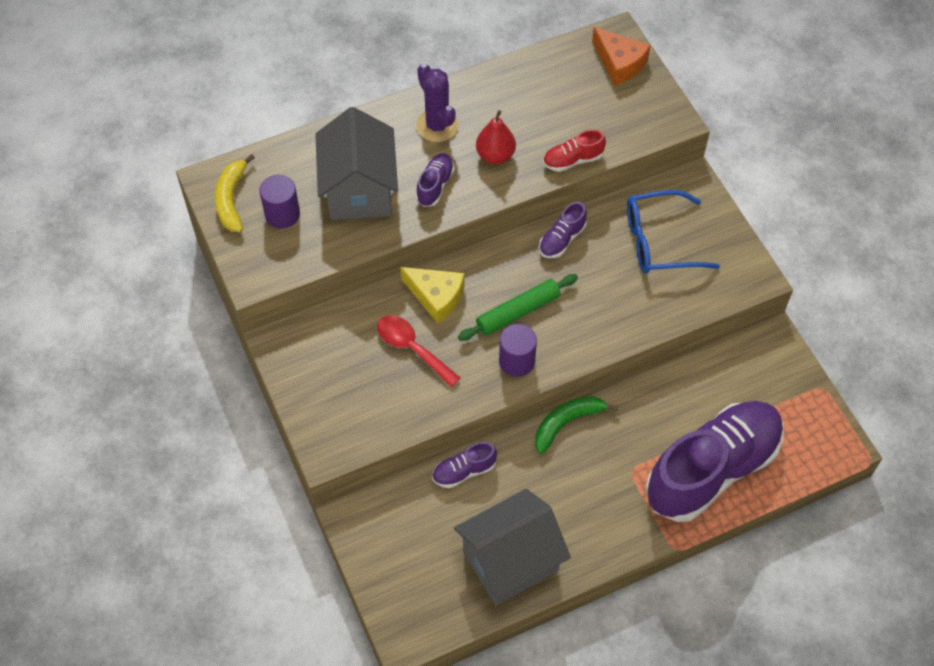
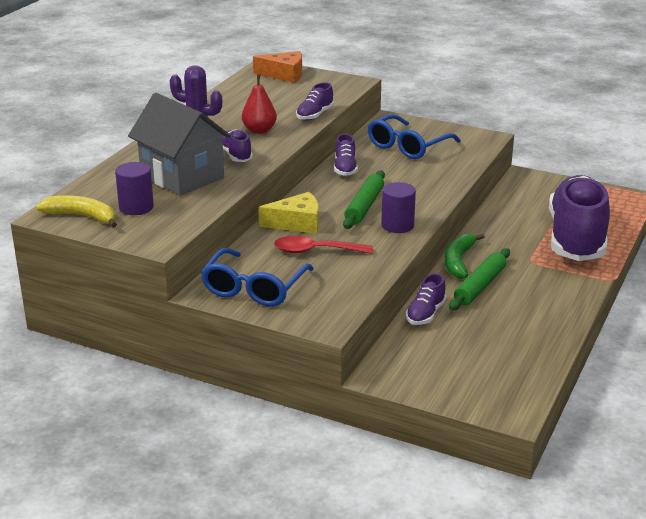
camera: 40 degrees left, 30 degrees down
yellow banana [215,154,255,232] -> yellow banana turned 150 degrees clockwise [36,195,117,228]
grey house [454,489,571,606] -> none
red shoe [543,129,606,172] -> purple shoe [296,82,334,121]
none -> blue glasses [201,248,314,306]
none -> green rolling pin [449,248,510,311]

